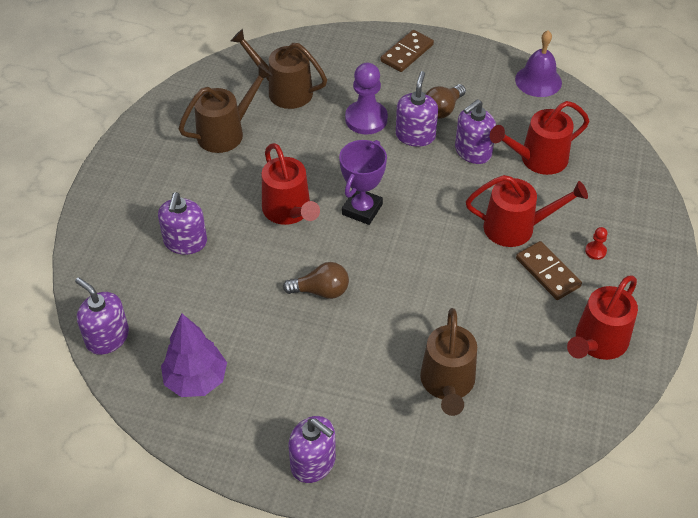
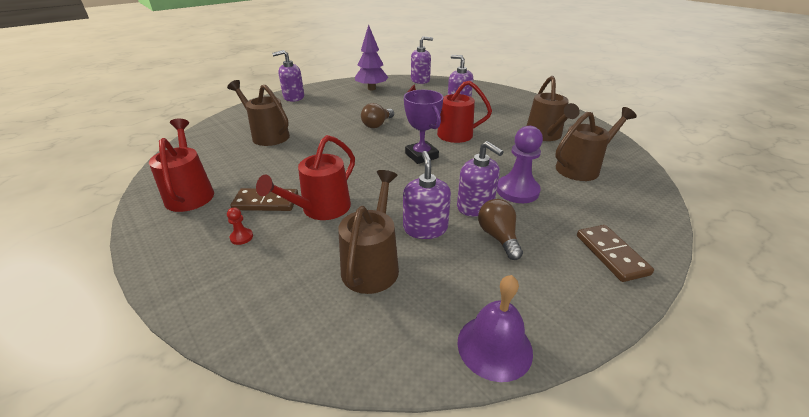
camera: 125 degrees right, 15 degrees down
red watering can [490,101,589,175] -> brown watering can [338,170,399,294]

